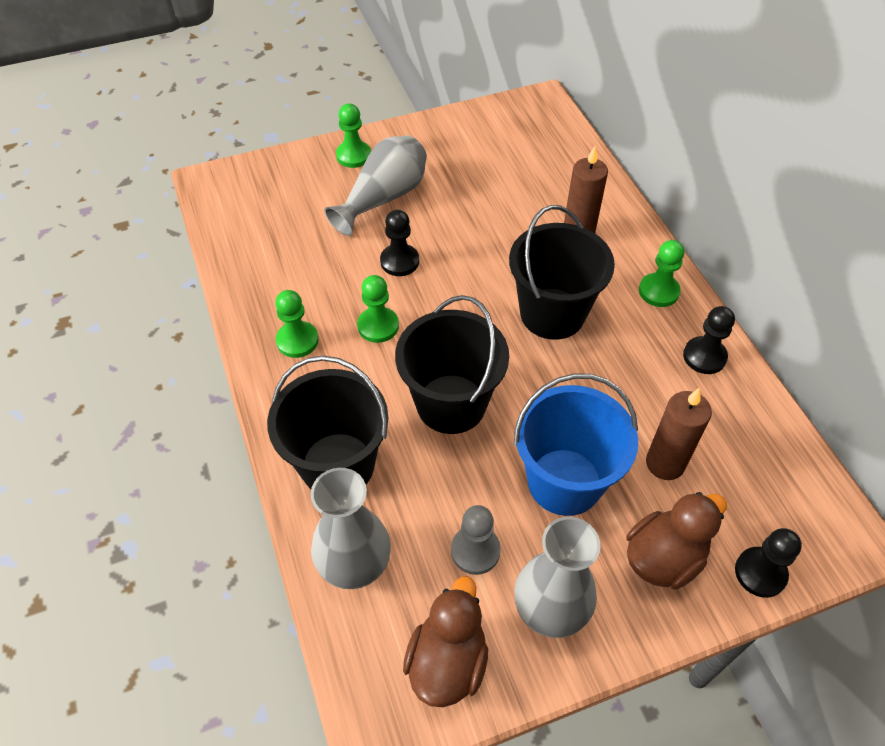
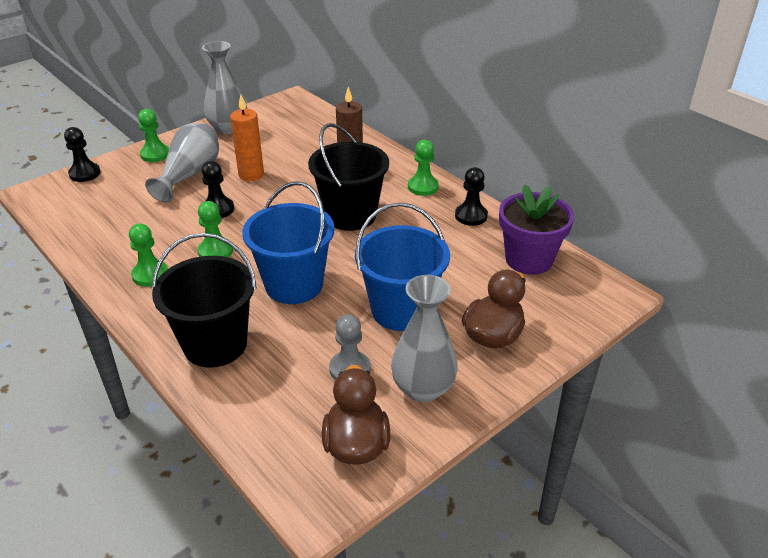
camera: 20 degrees left, 15 degrees down
grey vase [311,468,391,589] -> grey vase moved to [202,41,247,134]
black bucket [395,295,509,434] -> blue bucket [242,181,335,304]
brown candle [646,388,712,480] -> none
black pawn [735,528,802,598] -> black pawn moved to [64,127,101,182]
none -> orange candle [230,95,264,181]
none -> purple flower pot [499,185,574,275]

